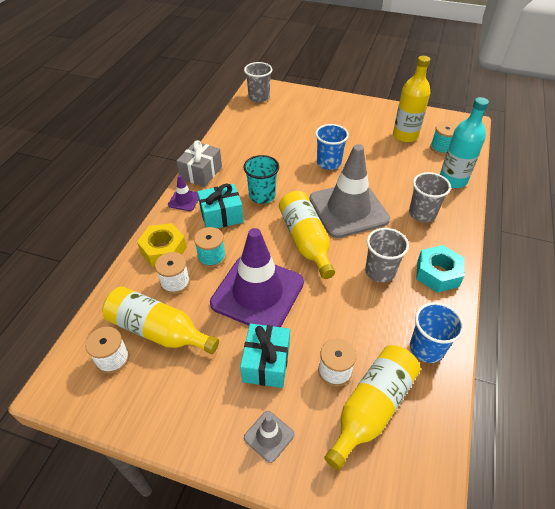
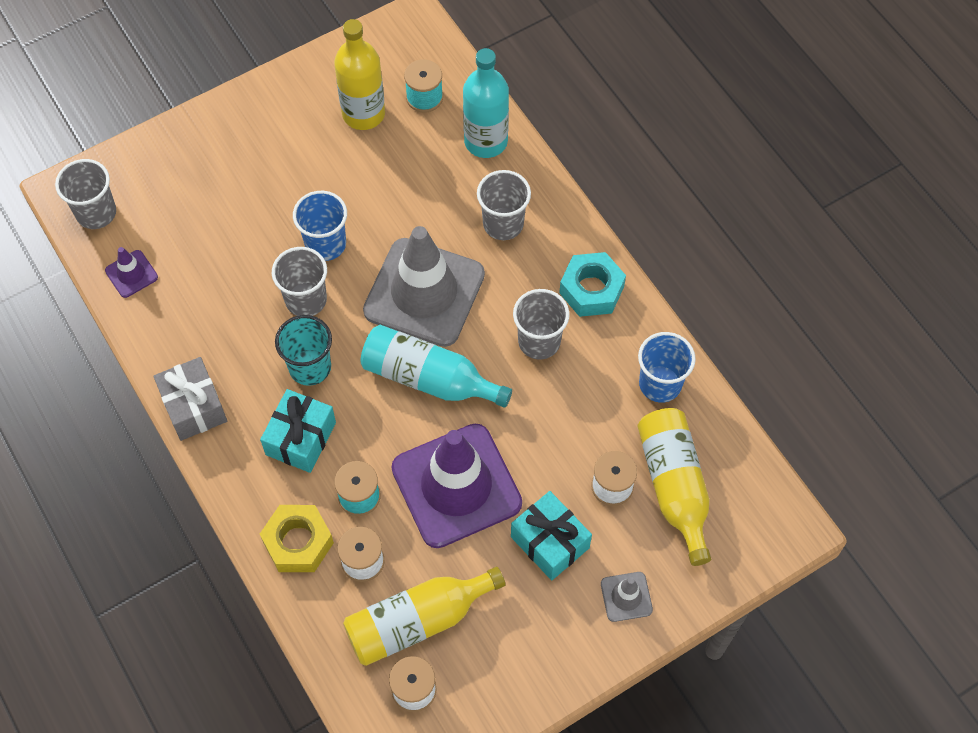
camera: 50 degrees left, 15 degrees up
purple traffic cone [168,175,199,211] -> purple traffic cone moved to [105,247,158,298]
yellow bottle [279,191,335,279] -> turquoise bottle [360,325,512,408]
none -> grey cup [272,247,327,316]

